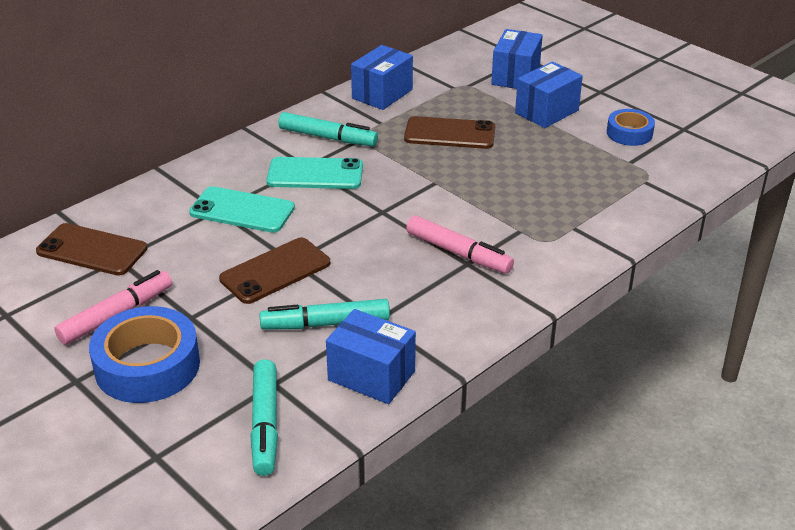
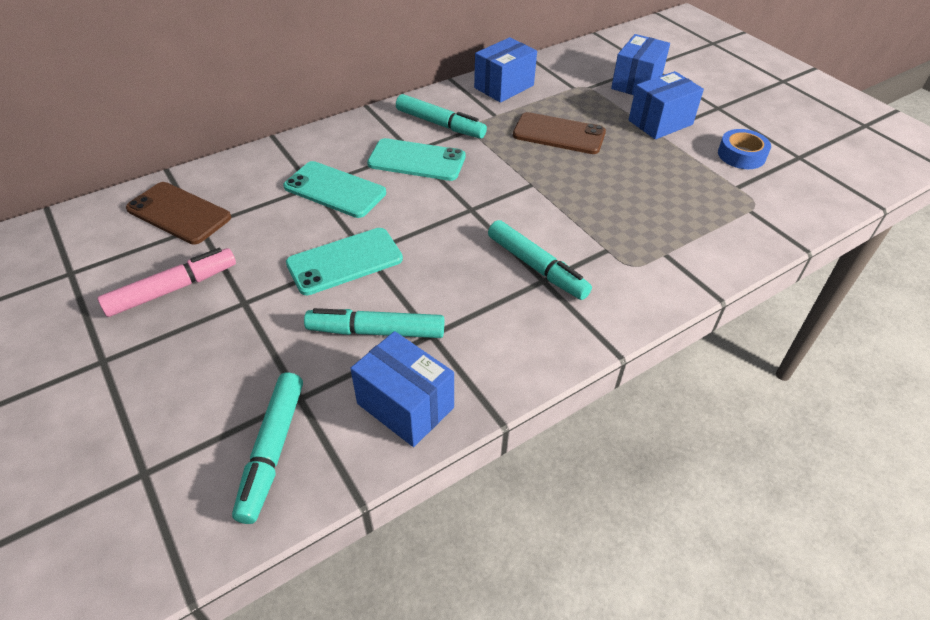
camera: 10 degrees right, 10 degrees up
blue tape [89,306,200,403] -> none
brown phone [219,237,330,304] -> turquoise phone [286,228,403,295]
pink marker [406,215,514,274] -> turquoise marker [488,220,592,300]

